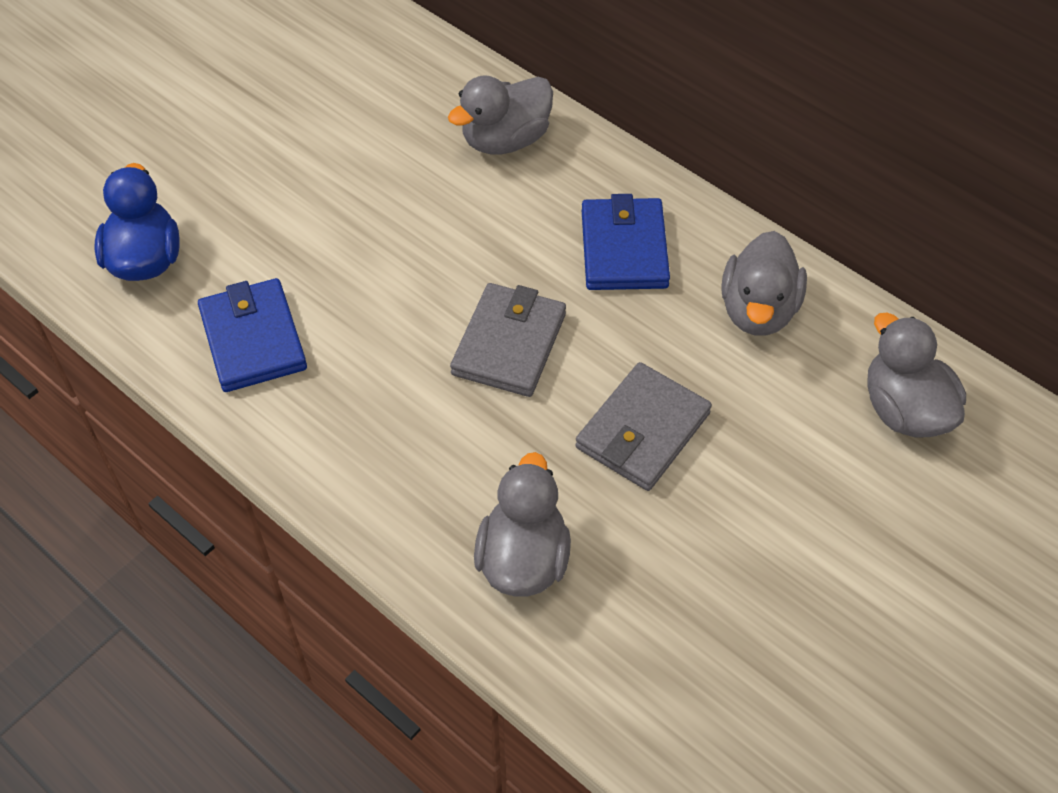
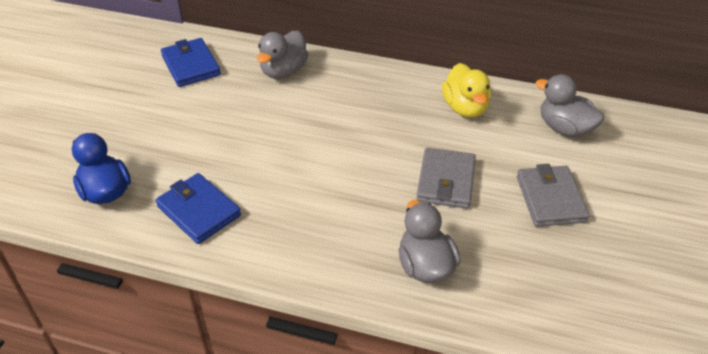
camera: 25 degrees left, 10 degrees down
grey wallet [450,283,566,397] -> grey wallet moved to [517,164,589,227]
blue wallet [582,194,670,290] -> blue wallet moved to [161,38,221,87]
grey duck [721,231,807,336] -> yellow duck [442,63,491,118]

